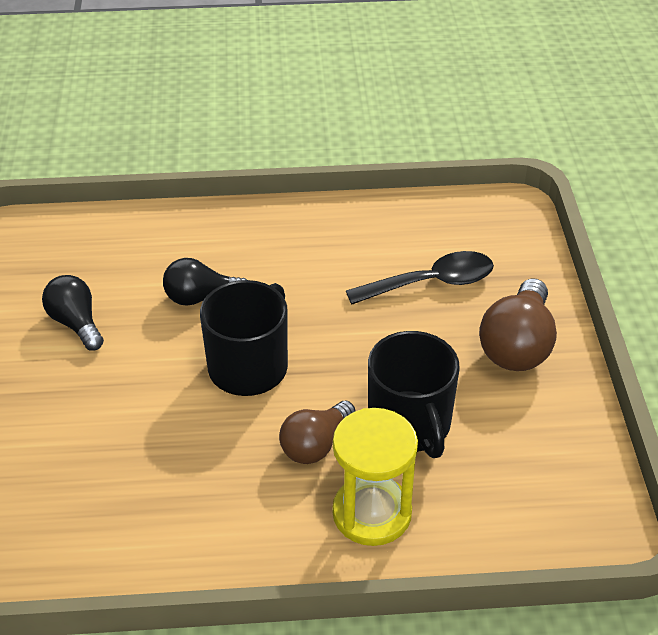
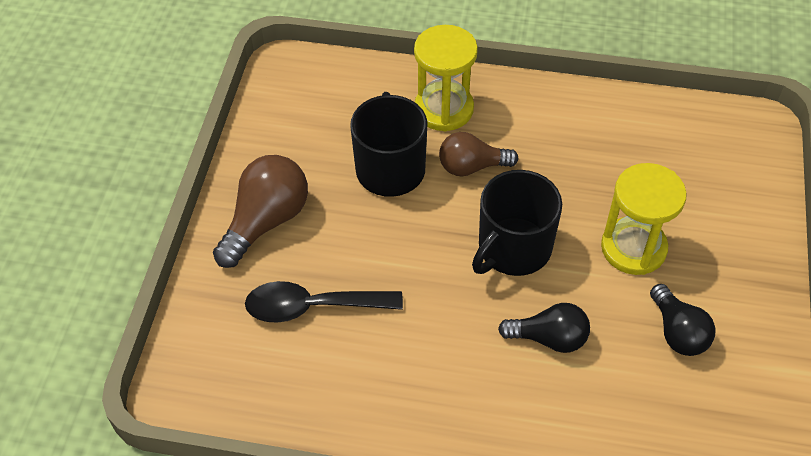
camera: 165 degrees left, 10 degrees up
brown light bulb [279,401,356,464] -> brown light bulb turned 150 degrees counterclockwise [439,132,518,176]
none -> yellow hourglass [601,163,687,275]

